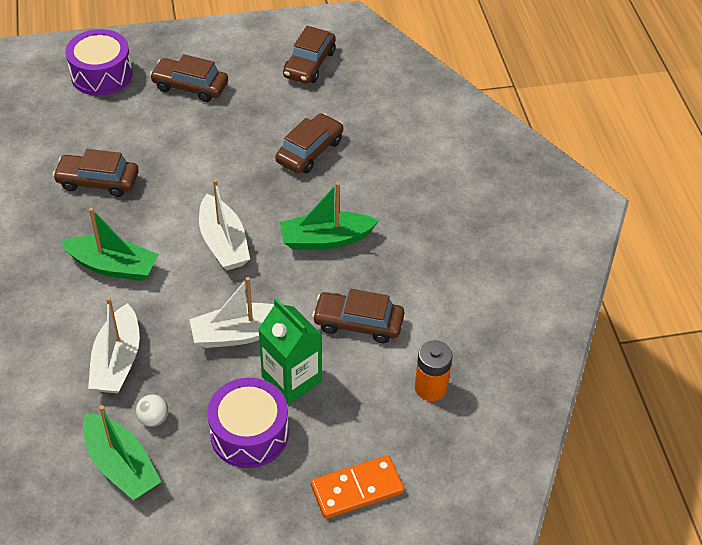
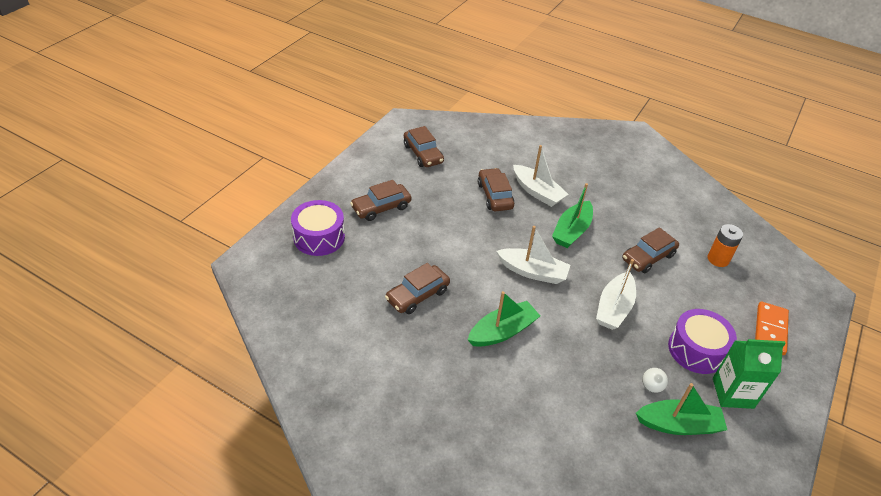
camera: 50 degrees left, 5 degrees down
white boat [88,297,140,393] -> white boat moved to [513,145,569,207]
green carton [258,298,322,404] -> green carton moved to [713,339,786,409]

